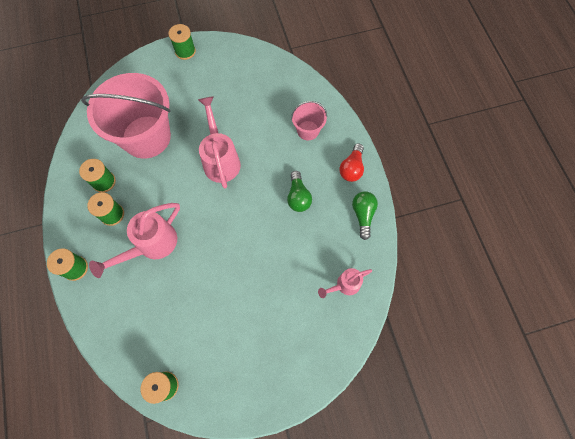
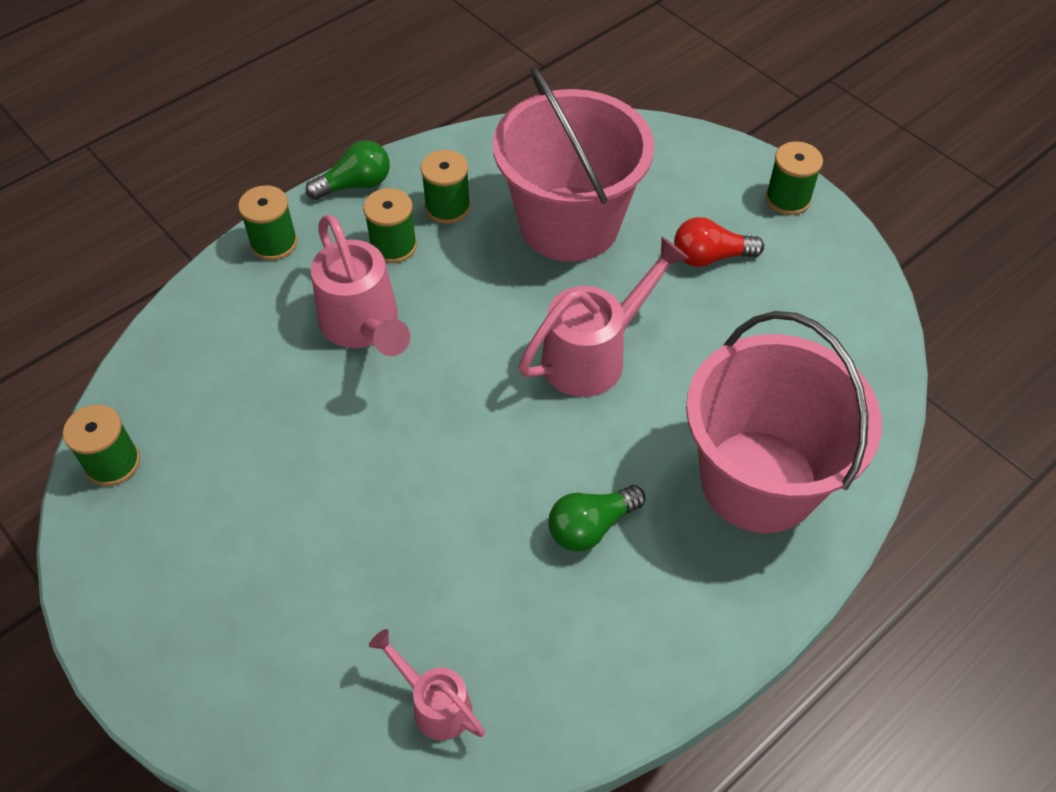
camera: 65 degrees right, 15 degrees down
pink watering can [89,203,180,278] -> pink watering can turned 135 degrees counterclockwise [311,214,410,356]
pink bucket [291,101,327,140] -> pink bucket [686,311,882,533], size x2.15
red light bulb [339,143,364,182] -> red light bulb moved to [674,217,764,267]
green light bulb [352,191,378,240] -> green light bulb moved to [306,140,390,200]

